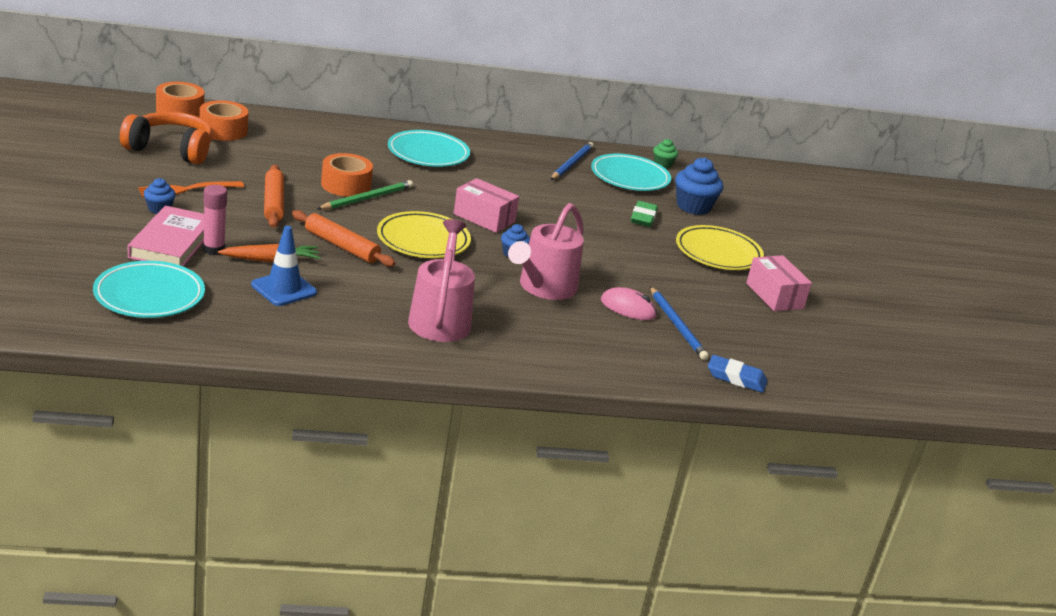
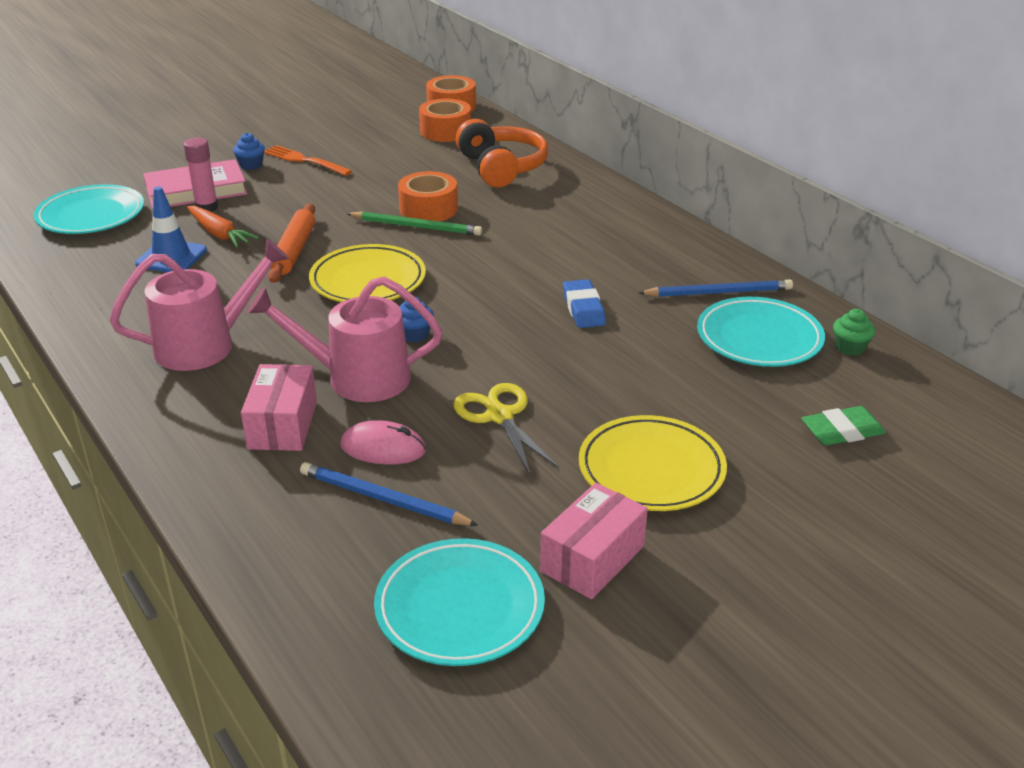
camera: 65 degrees right, 5 degrees up
orange headphones [120,112,213,164] -> orange headphones moved to [456,119,548,188]
orange rolling pin [264,165,284,228] -> none
turquoise plate [388,130,470,167] -> turquoise plate moved to [374,538,545,666]
pink box [454,178,519,233] -> pink box moved to [241,364,317,451]
pink mouse [601,287,657,320] -> pink mouse turned 75 degrees counterclockwise [340,420,426,465]
green eraser [631,201,658,227] -> green eraser moved to [802,406,886,445]
blue pencil [650,286,709,360] -> blue pencil turned 75 degrees clockwise [300,462,478,526]
blue cupcake [675,158,723,215] -> none
blue eraser [708,355,767,393] -> blue eraser moved to [563,279,606,328]
none -> yellow scissors [453,383,559,474]

